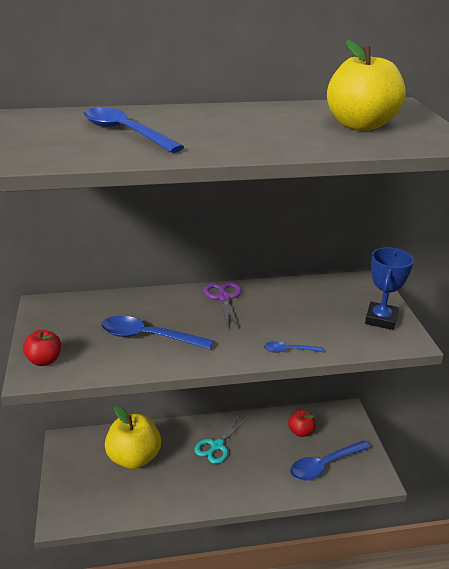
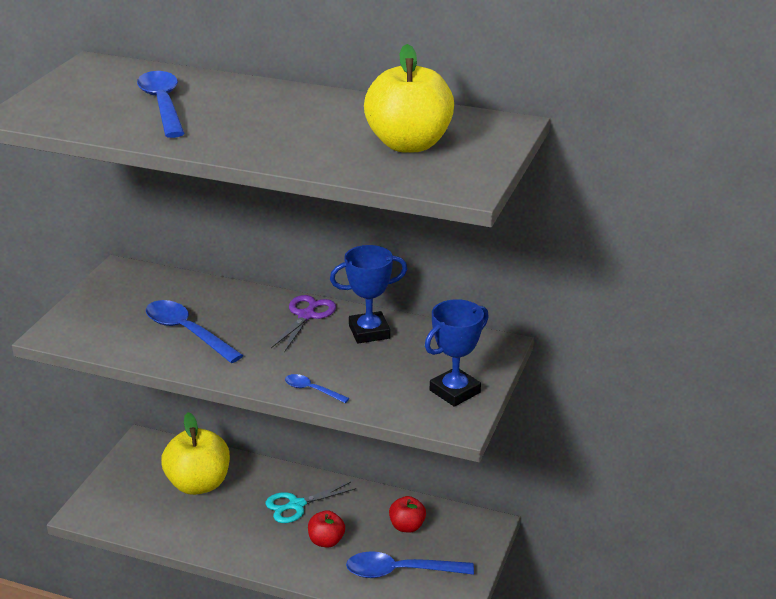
camera: 30 degrees right, 0 degrees up
red apple [23,330,61,366] -> red apple moved to [308,510,345,548]
none -> blue trophy [330,245,407,343]

